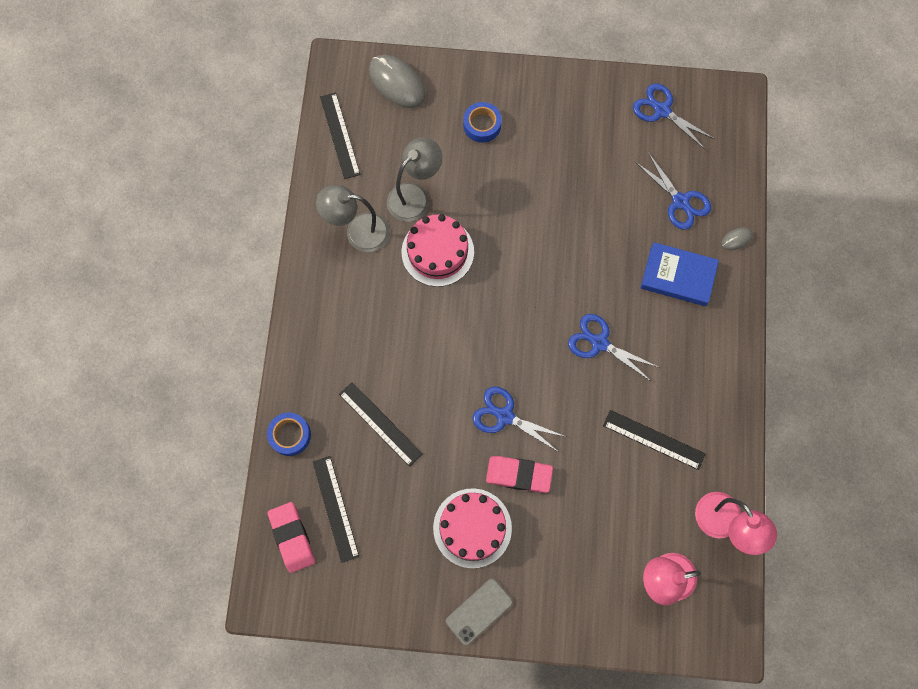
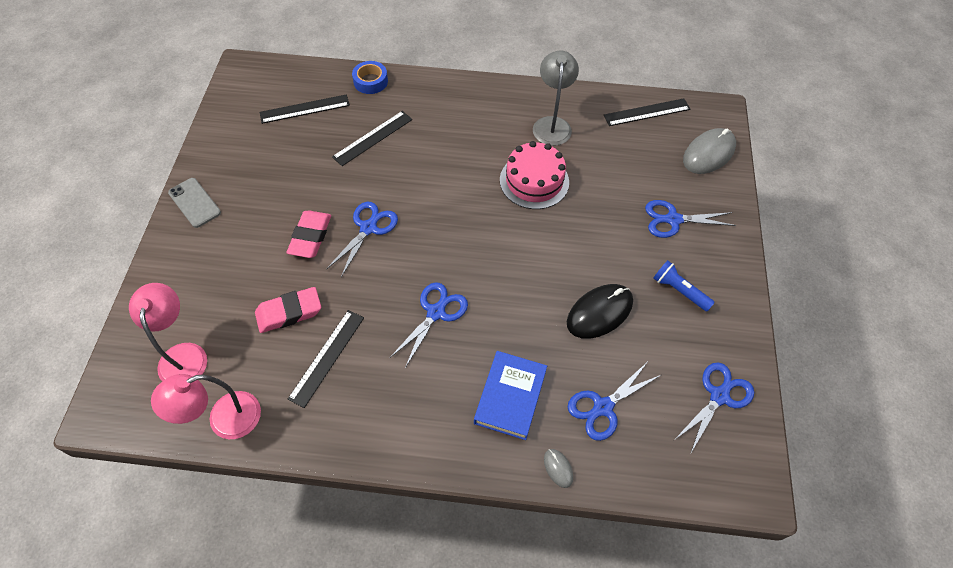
camera: 90 degrees right, 15 degrees down
pink eraser [267,502,315,573] -> pink eraser moved to [255,287,321,333]
grey lamp [387,137,442,222] -> none
pink cake [433,488,512,568] -> none
blue tape [463,102,502,143] -> blue scissors [645,200,736,238]
none -> black mouse [567,284,633,339]
none -> blue flashlight [653,260,715,311]

